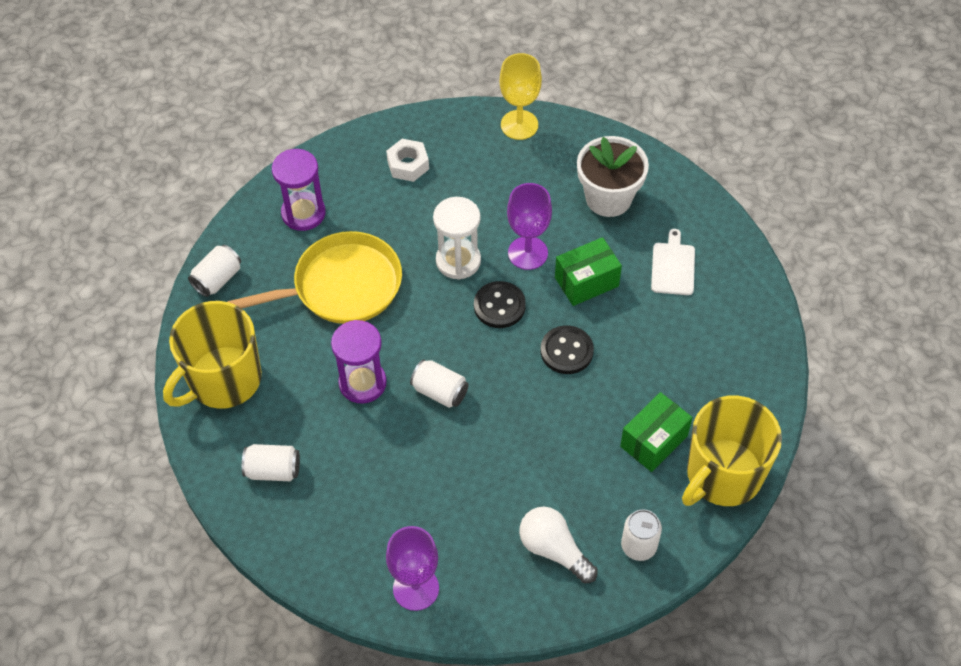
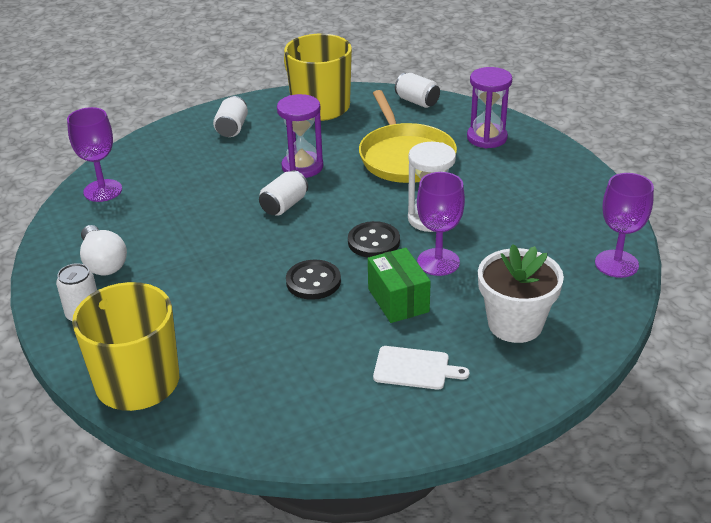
camera: 95 degrees right, 20 degrees down
white nut [386,139,429,182] -> none
yellow goblet [500,53,542,140] -> purple goblet [595,173,654,278]
white light bulb [519,507,598,584] -> white light bulb turned 105 degrees clockwise [80,225,127,275]
green box [620,392,693,472] -> none

